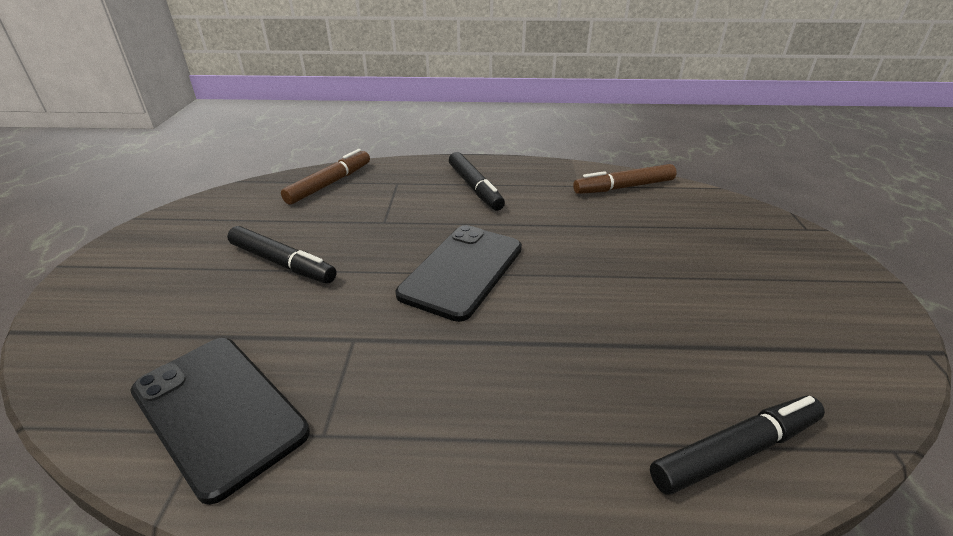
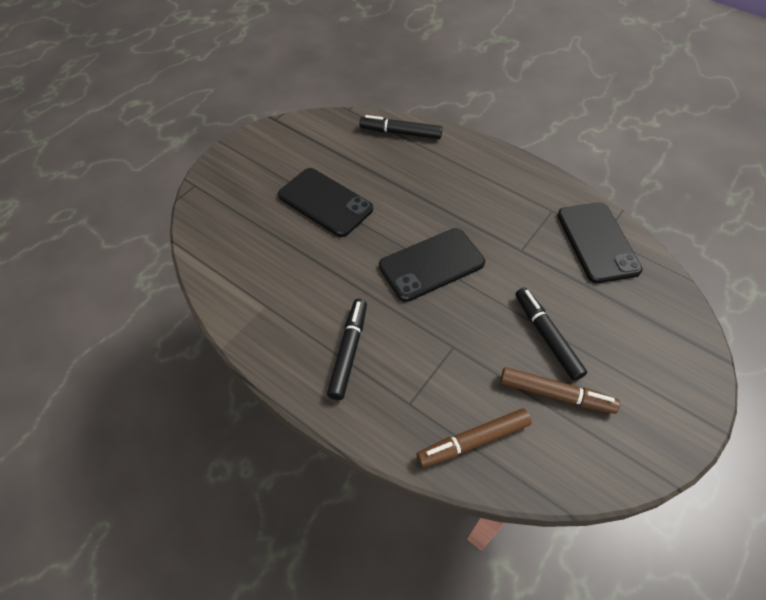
camera: 145 degrees left, 20 degrees up
brown marker [573,164,677,194] -> brown marker moved to [500,367,620,414]
none -> black phone [278,168,373,237]

